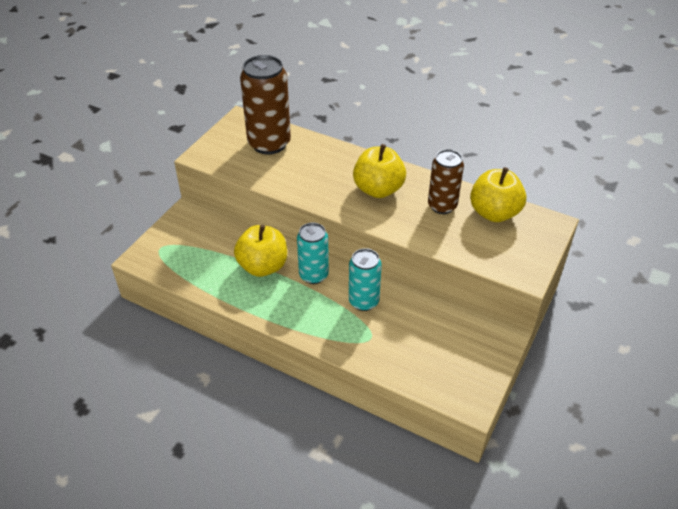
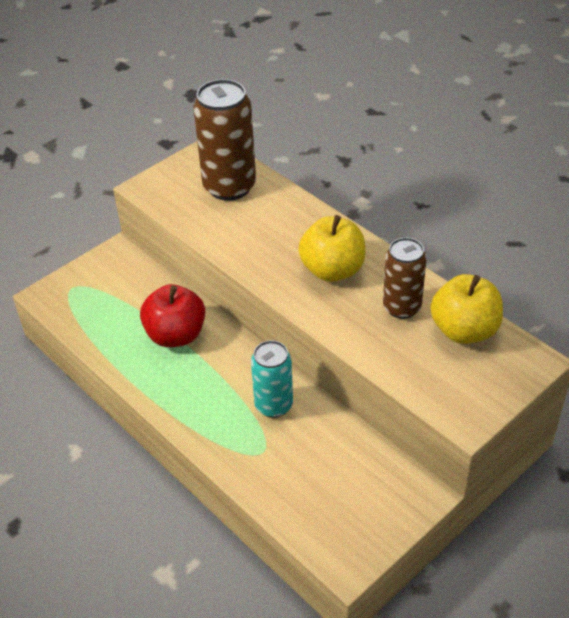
camera: 20 degrees right, 0 degrees up
yellow apple [234,225,287,277] -> red apple [140,284,205,347]
turquoise can [297,223,329,284] -> none

